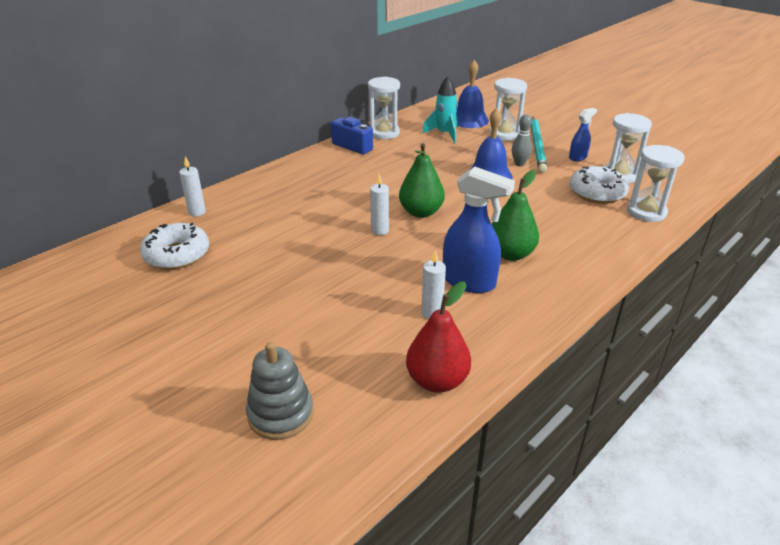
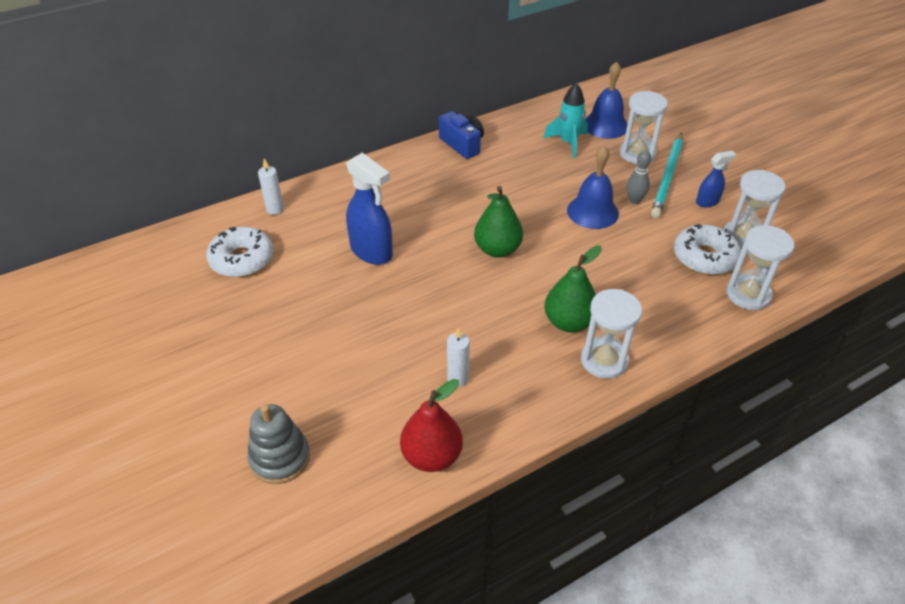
camera: 15 degrees right, 10 degrees up
white hourglass [368,77,400,139] -> white hourglass moved to [581,289,642,379]
white candle [370,173,389,235] -> none
blue spray bottle [443,167,515,293] -> blue spray bottle moved to [346,152,393,265]

